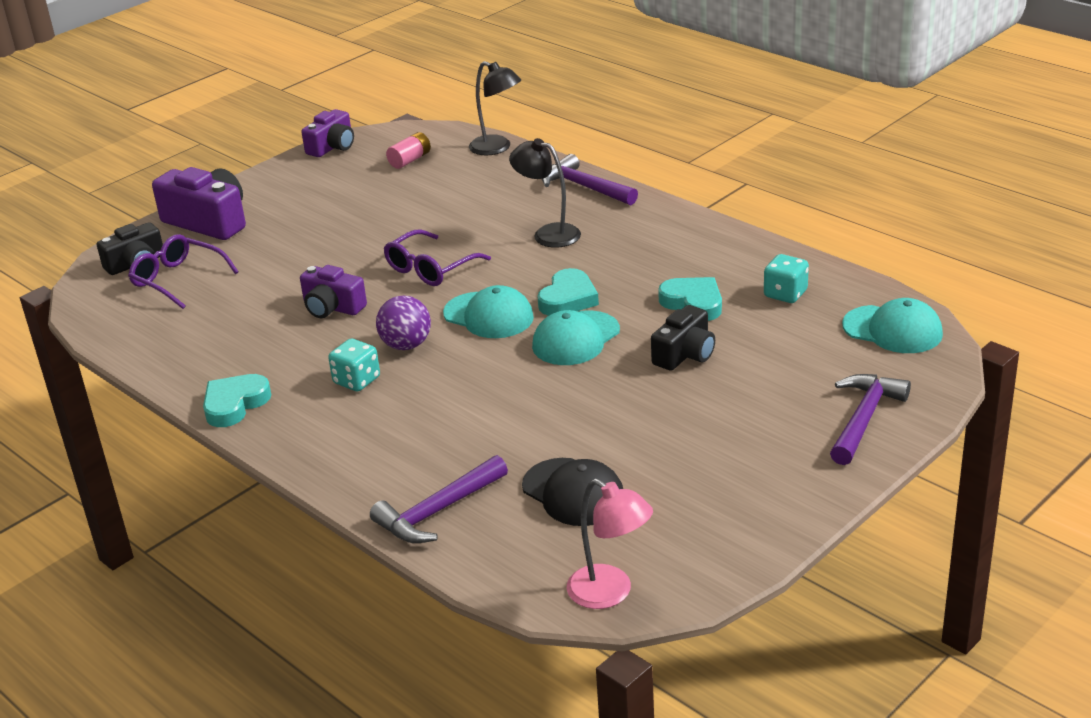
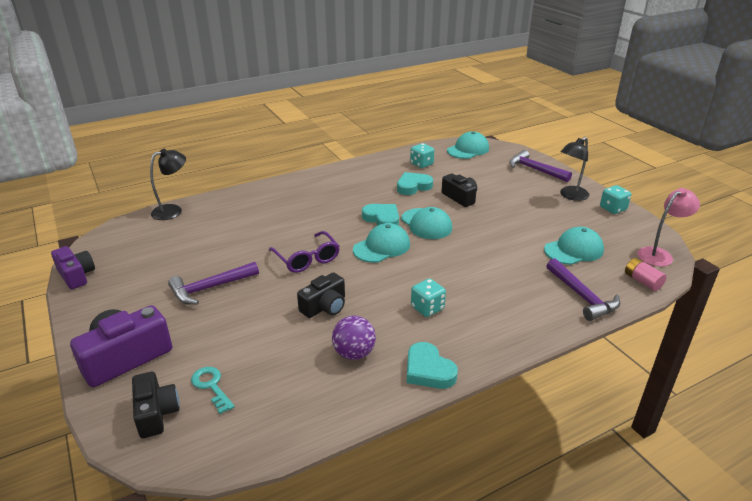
camera: 75 degrees left, 0 degrees up
purple glasses [128,234,239,309] -> turquoise key [191,367,235,414]
purple camera [300,265,367,318] -> black camera [297,272,345,318]
purple ball [376,295,431,350] -> purple ball moved to [332,316,376,360]
pink battery [386,132,431,169] -> pink battery moved to [625,258,667,291]
black lamp [509,138,581,248] -> black lamp moved to [560,137,590,201]
black cap [522,458,623,526] -> turquoise cap [544,227,604,265]
purple hammer [542,154,638,205] -> purple hammer moved to [168,262,259,305]
none -> turquoise dice [600,185,631,214]

